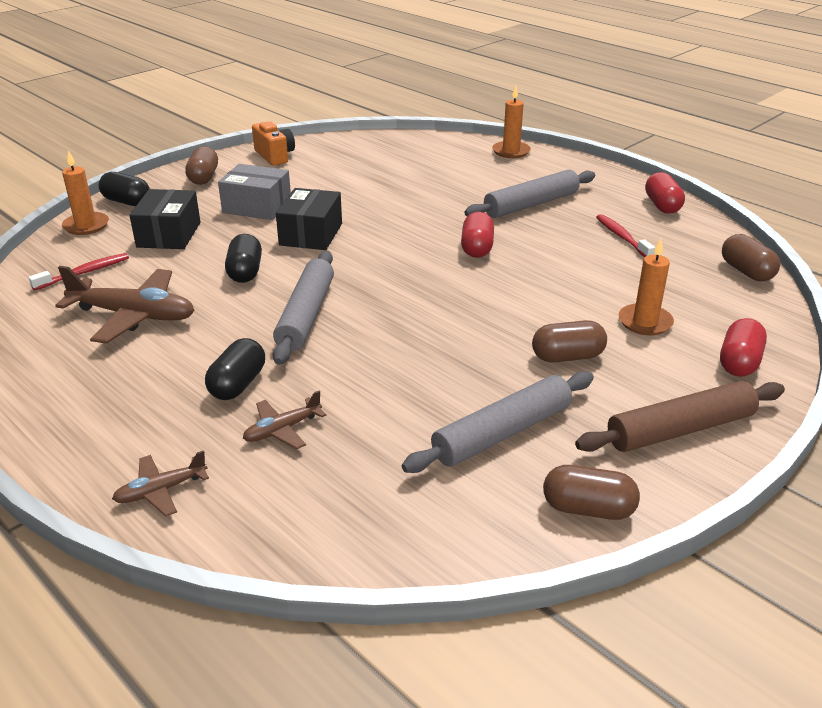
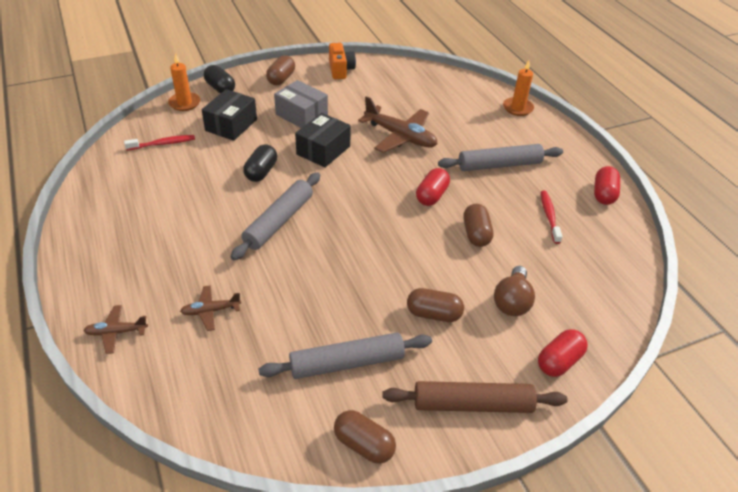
camera: 20 degrees right, 10 degrees up
brown plane [55,266,195,344] -> brown plane moved to [358,96,438,153]
black capsule [205,338,265,400] -> none
orange candle [619,238,674,336] -> brown light bulb [494,266,535,316]
brown capsule [722,234,780,281] -> brown capsule moved to [463,204,493,247]

